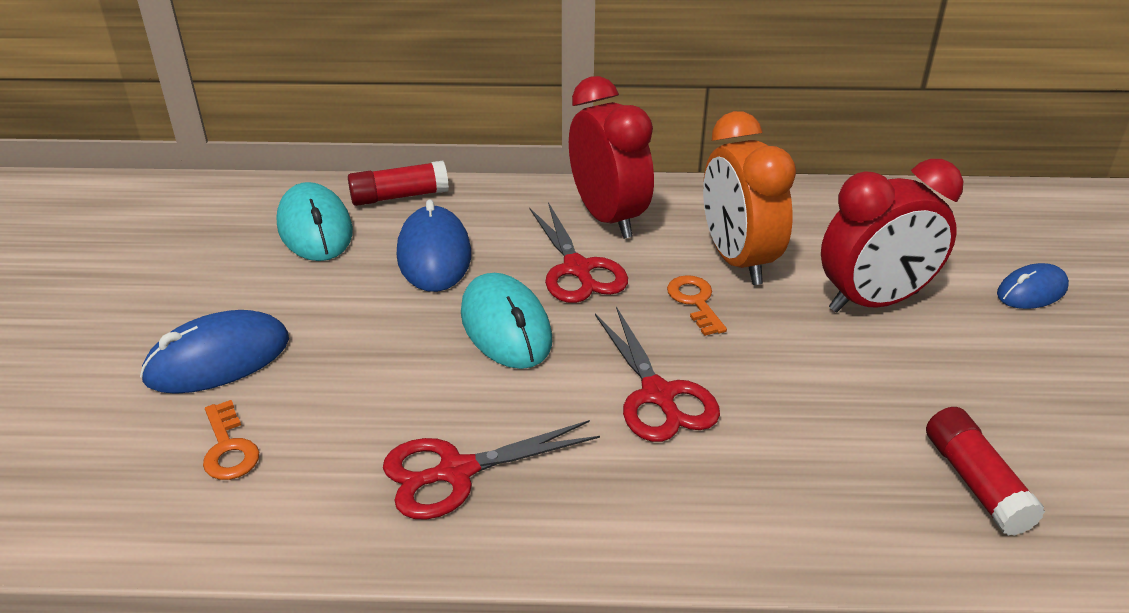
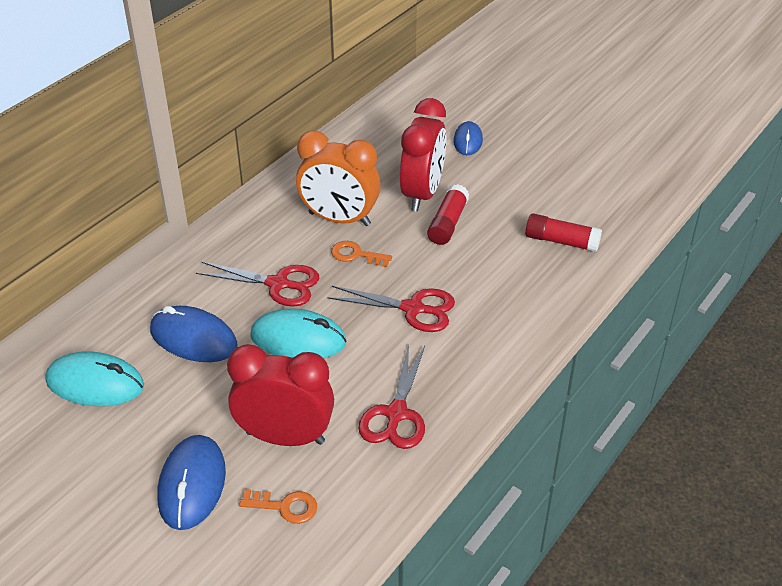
camera: 55 degrees left, 5 degrees up
red glue stick [348,161,449,206] -> red glue stick moved to [427,184,469,245]
red clock [569,76,654,239] -> red clock moved to [227,344,334,446]

